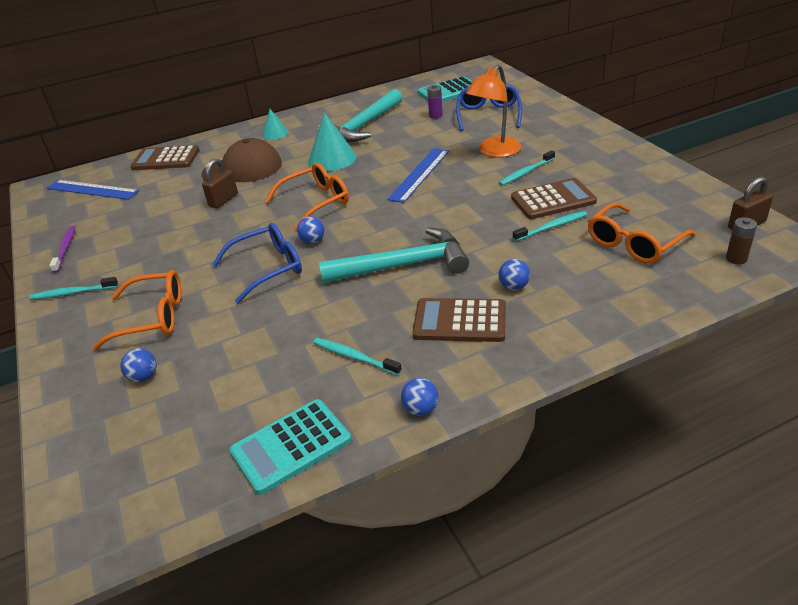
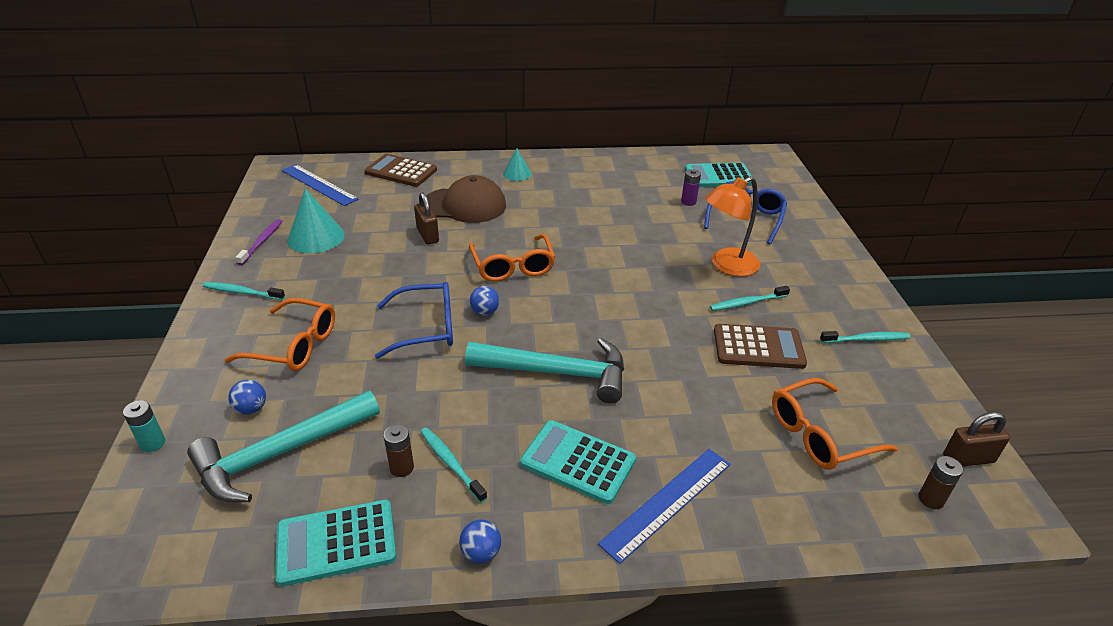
camera: 15 degrees right, 0 degrees up
brown padlock [202,159,238,209] -> brown padlock turned 75 degrees counterclockwise [414,192,439,244]
orange glasses [265,163,349,230] -> orange glasses turned 90 degrees clockwise [469,234,555,282]
turquoise cone [308,113,357,171] -> turquoise cone moved to [287,188,345,253]
turquoise hammer [318,89,403,142] -> turquoise hammer moved to [187,390,380,502]
blue ruler [387,148,449,203] -> blue ruler moved to [598,449,730,564]
brown calculator [412,298,506,342] -> turquoise calculator [520,420,636,504]
blue ball [499,259,530,290] -> none
turquoise toothbrush [513,211,587,241] -> turquoise toothbrush moved to [820,331,911,343]
none -> turquoise battery [123,400,165,452]
none -> brown battery [383,424,414,477]

